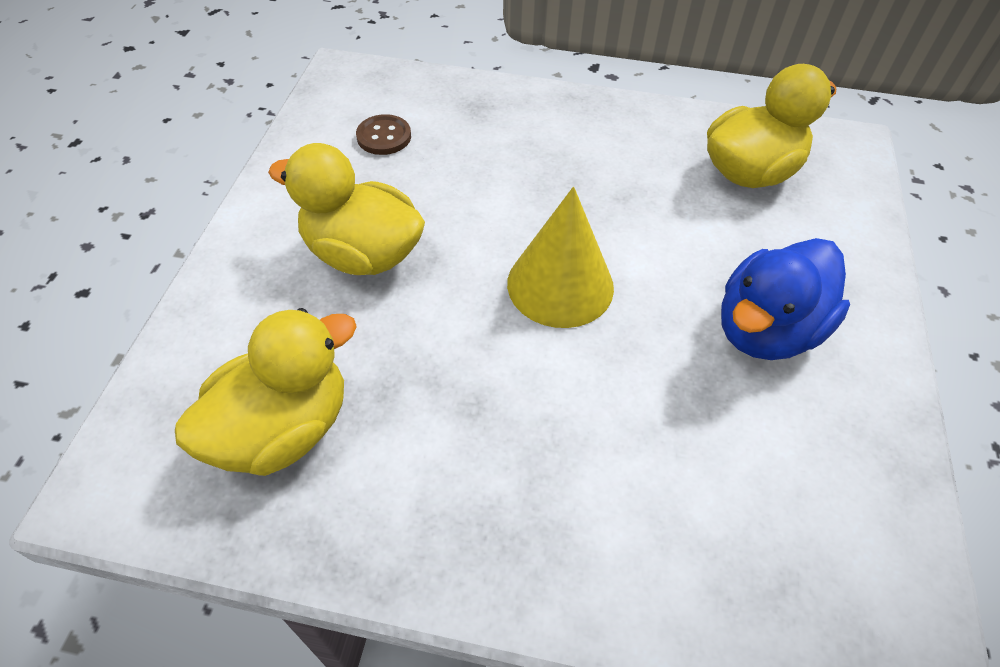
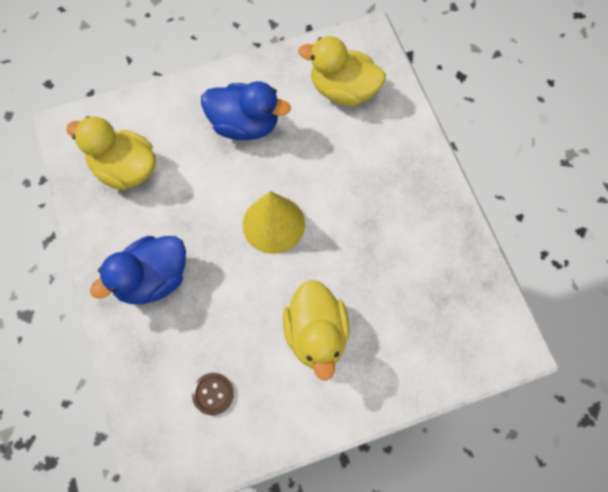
camera: 120 degrees left, 15 degrees up
yellow duck [175,308,357,476] -> yellow duck moved to [298,36,386,106]
none -> blue duck [90,236,186,304]

